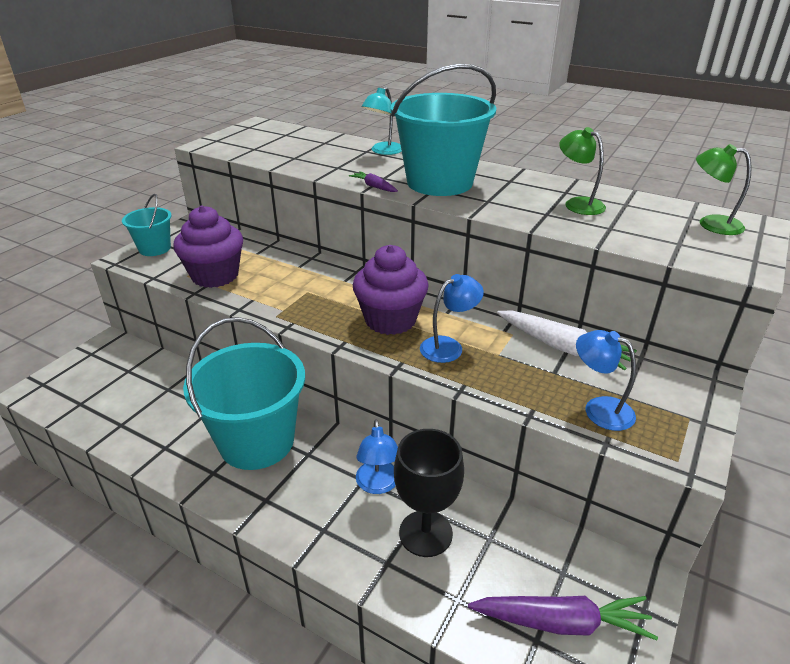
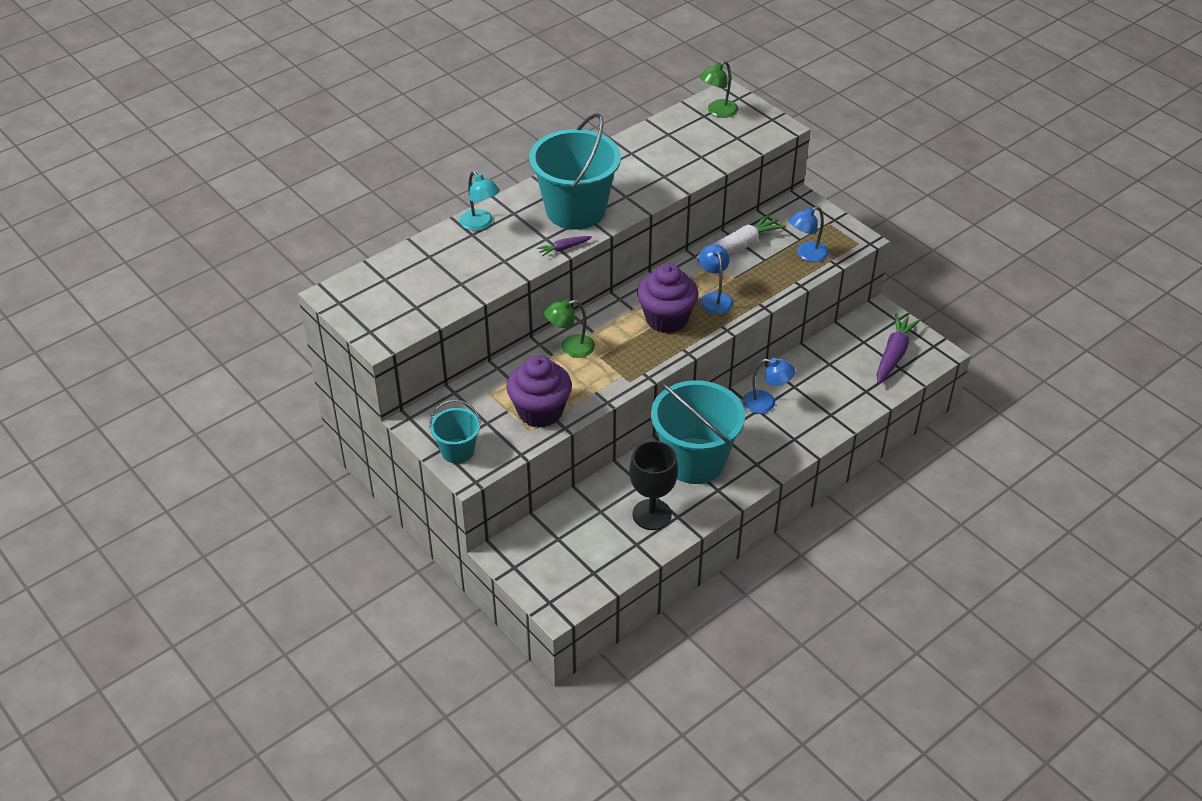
camera: 70 degrees left, 10 degrees up
black goblet [394,429,464,557] -> black goblet moved to [629,441,678,530]
green lamp [559,127,606,215] -> green lamp moved to [544,299,595,358]

